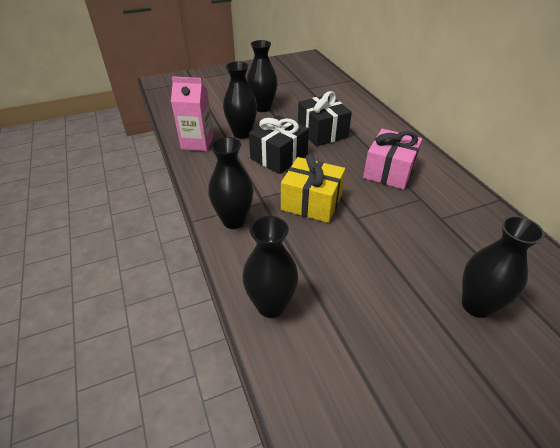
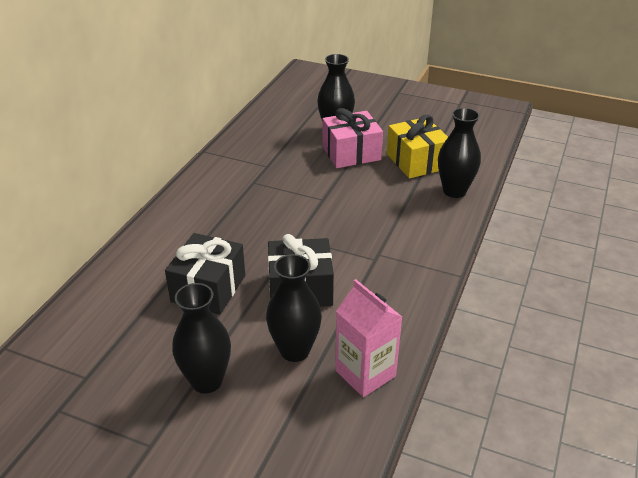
camera: 135 degrees left, 5 degrees down
black vase [208,137,253,229] -> none
yellow gift [281,154,345,223] -> yellow gift moved to [387,114,448,179]
pink gift [363,129,422,190] -> pink gift moved to [322,108,383,168]

